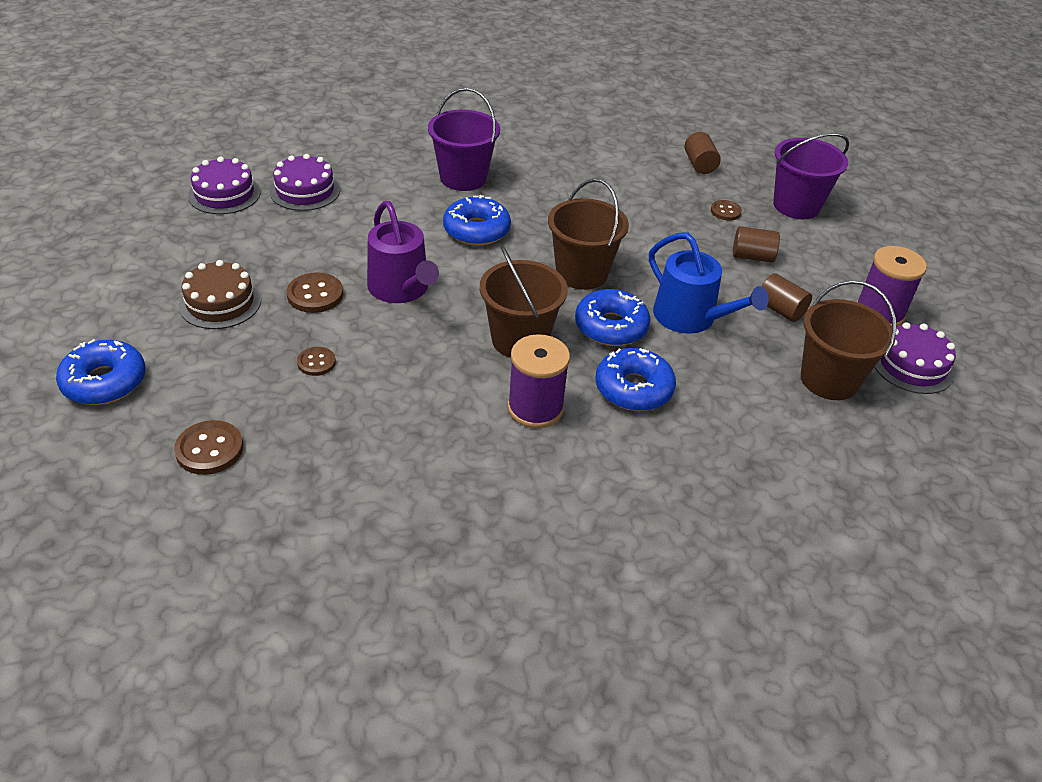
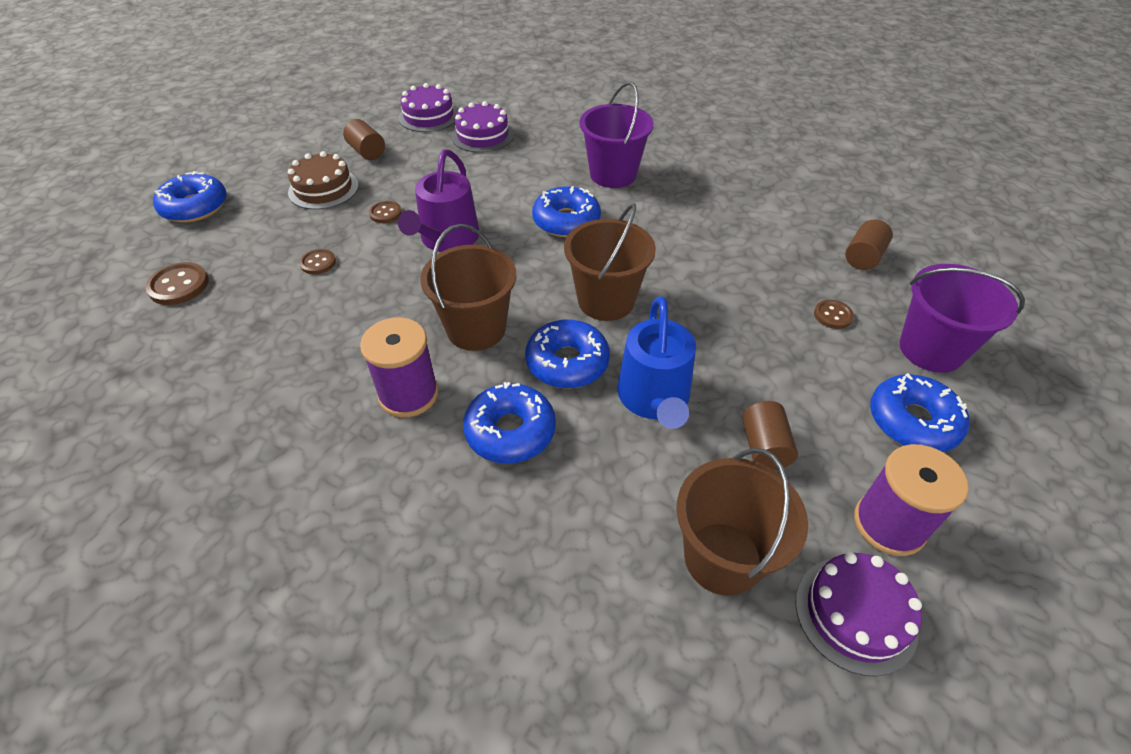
camera: 45 degrees right, 5 degrees up
brown button [287,272,343,313] -> brown button [369,201,402,223], size x0.63
brown cylinder [733,226,780,263] -> brown cylinder moved to [343,119,385,160]
none -> blue donut [870,373,969,452]

